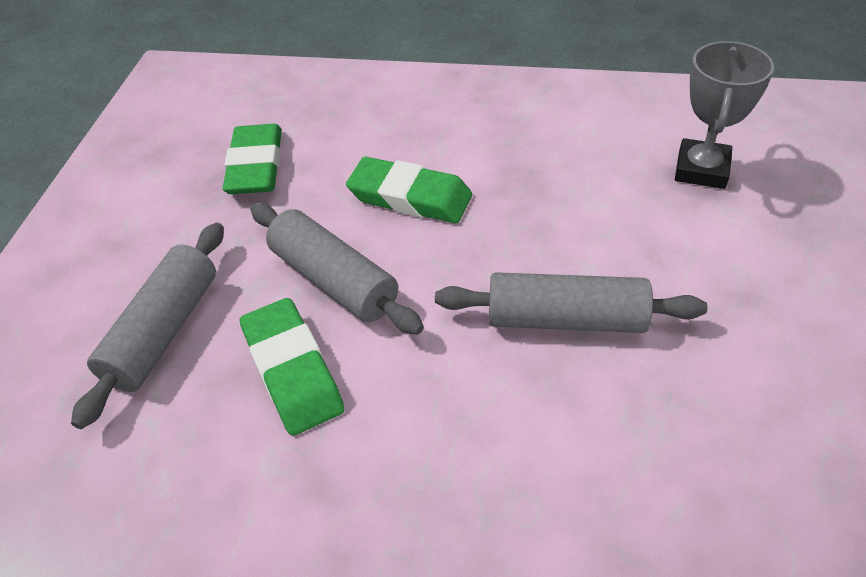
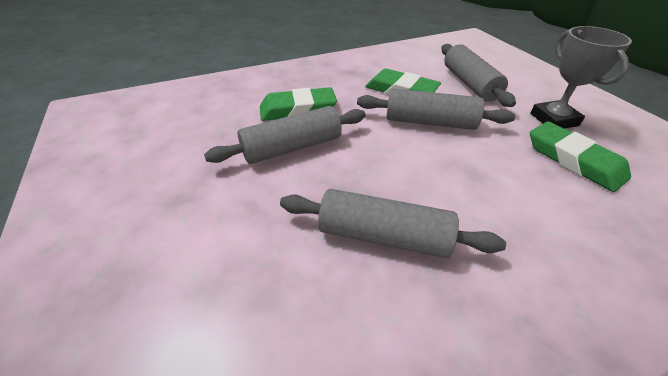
camera: 145 degrees right, 5 degrees down
green eraser [346,157,472,223] -> green eraser moved to [260,87,337,121]
grey trophy [675,41,774,189] -> grey trophy moved to [530,26,632,129]
none -> grey rolling pin [280,189,506,258]

